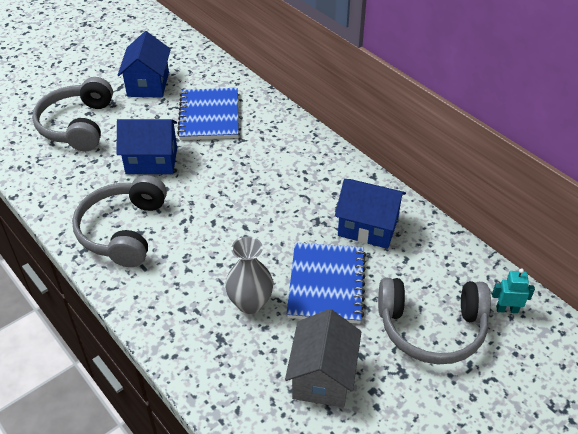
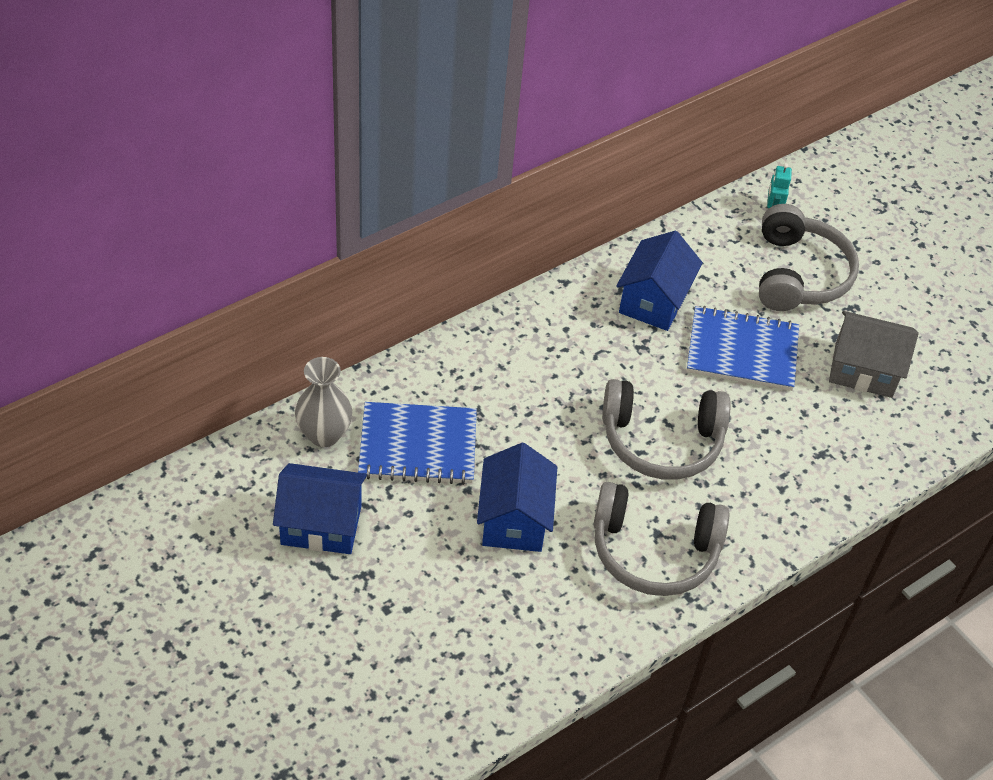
camera: 90 degrees left, 5 degrees up
grey headphones [32,77,113,151] -> grey headphones moved to [602,379,731,480]
grey vase [225,236,273,314] -> grey vase moved to [295,357,352,447]

